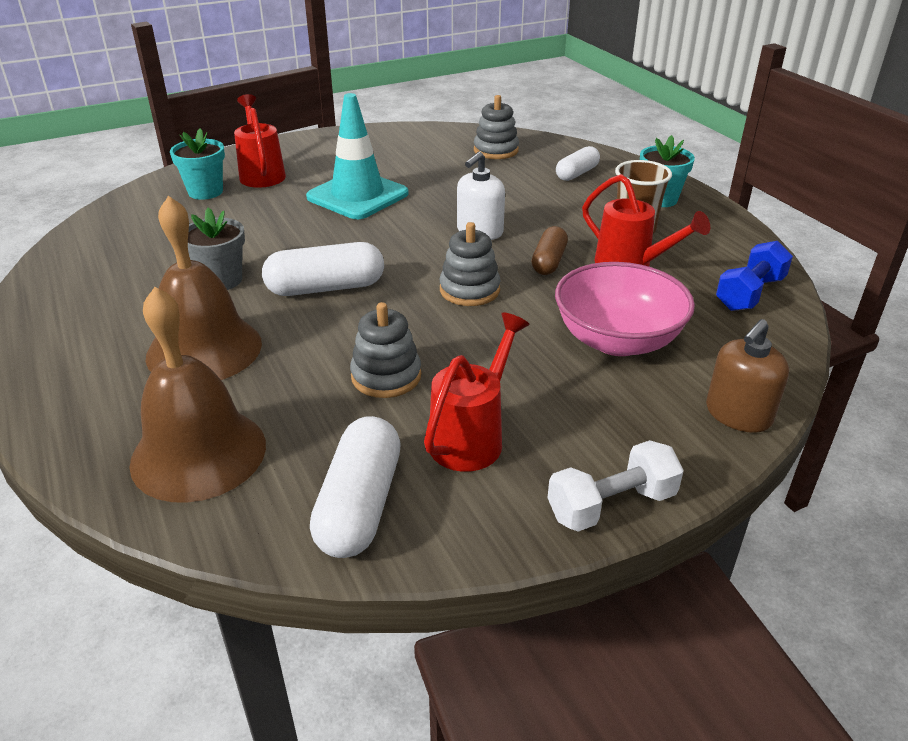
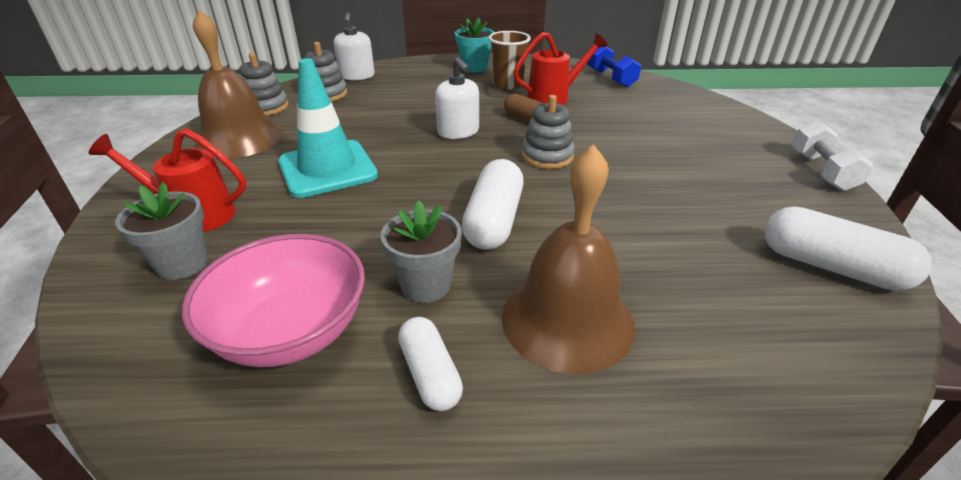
camera: 65 degrees left, 0 degrees up
brown bell [130,287,266,503] -> brown bell moved to [193,10,282,159]
turquoise flower pot [170,128,225,200] -> grey flower pot [115,182,208,280]
grey stacking toy [350,302,421,398] -> grey stacking toy moved to [239,53,288,116]
red watering can [424,312,530,472] -> none
pink bowl [555,262,695,356] -> pink bowl moved to [182,234,365,367]
white capsule [556,146,600,181] -> white capsule moved to [398,317,463,411]
brown soap dispenser [706,319,789,433] -> none
none -> white soap dispenser [334,12,375,80]

